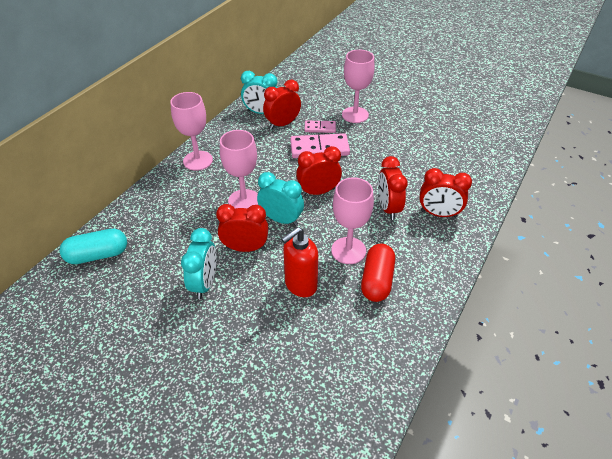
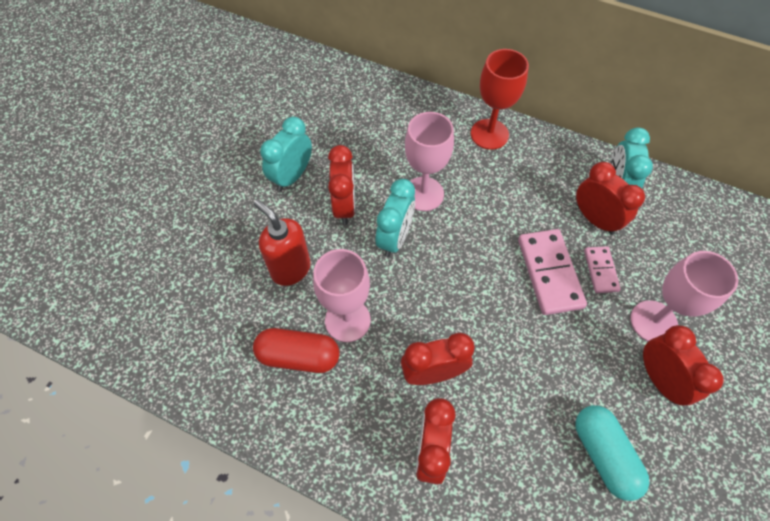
camera: 85 degrees right, 15 degrees up
turquoise capsule [60,229,127,264] -> turquoise capsule moved to [575,405,649,501]
pink goblet [170,92,213,171] -> red goblet [471,49,529,150]
turquoise clock [181,228,216,299] -> turquoise clock turned 120 degrees clockwise [260,117,312,191]
red clock [296,146,342,196] -> red clock moved to [643,325,724,406]

